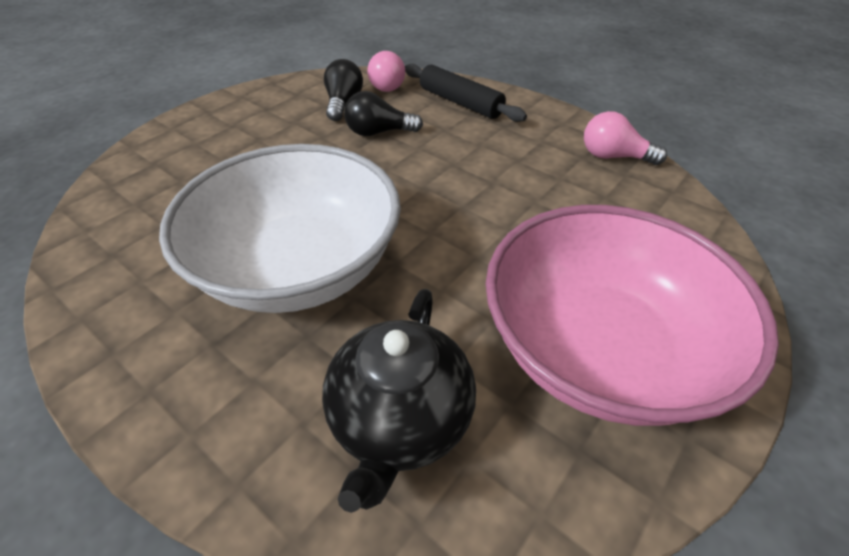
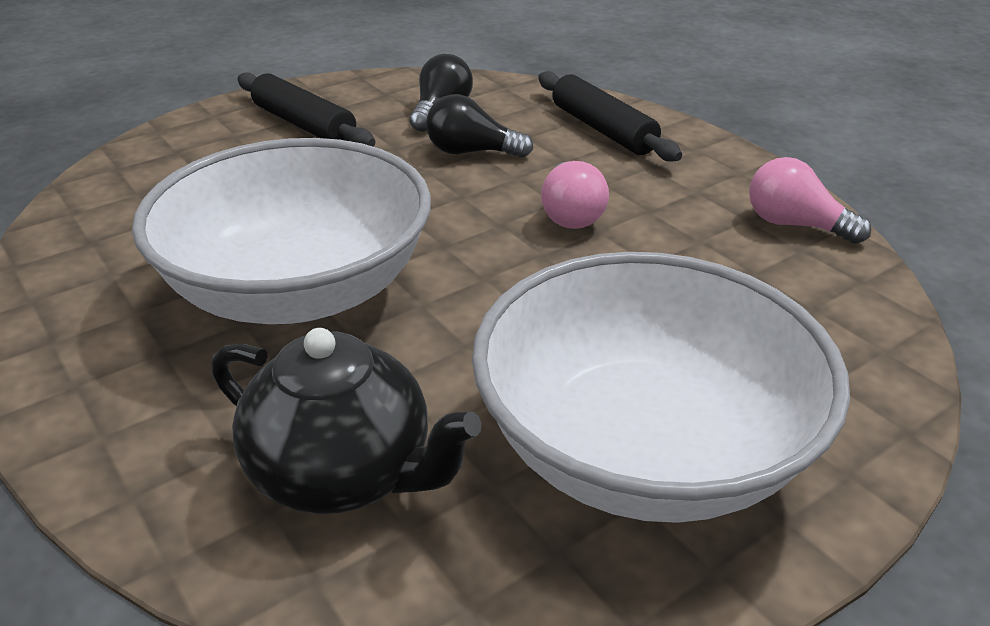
camera: 15 degrees right, 10 degrees down
black teapot [322,289,476,513] -> black teapot turned 90 degrees counterclockwise [211,328,482,514]
pink light bulb [367,51,405,92] -> pink light bulb moved to [541,161,609,229]
pink bowl [486,205,779,426] -> white bowl [472,252,850,523]
none -> black rolling pin [238,72,375,146]

